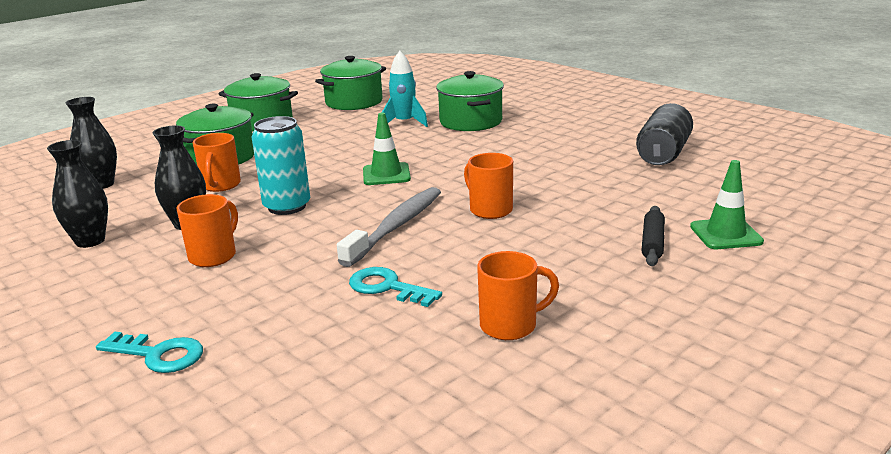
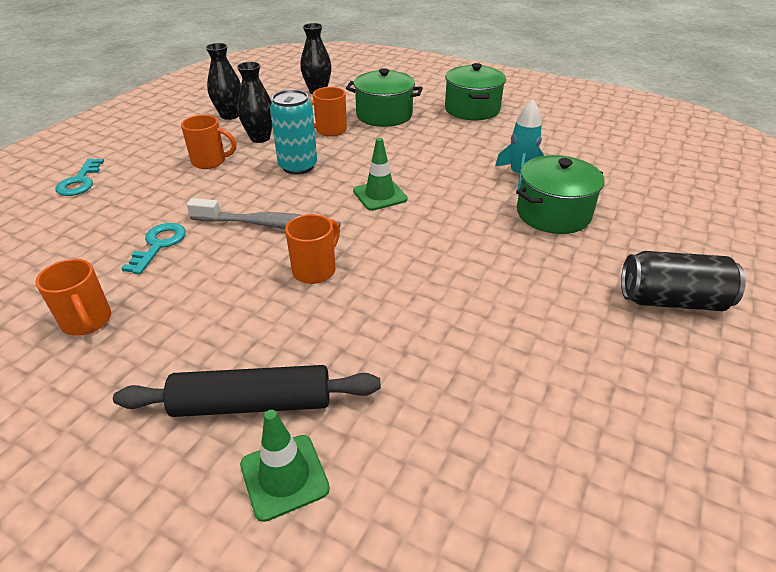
camera: 70 degrees right, 15 degrees up
green pot [315,56,386,110] -> none
black can [636,103,693,165] -> black can moved to [621,251,746,311]
black rolling pin [642,206,665,266] -> black rolling pin [113,365,381,417], size x1.76

